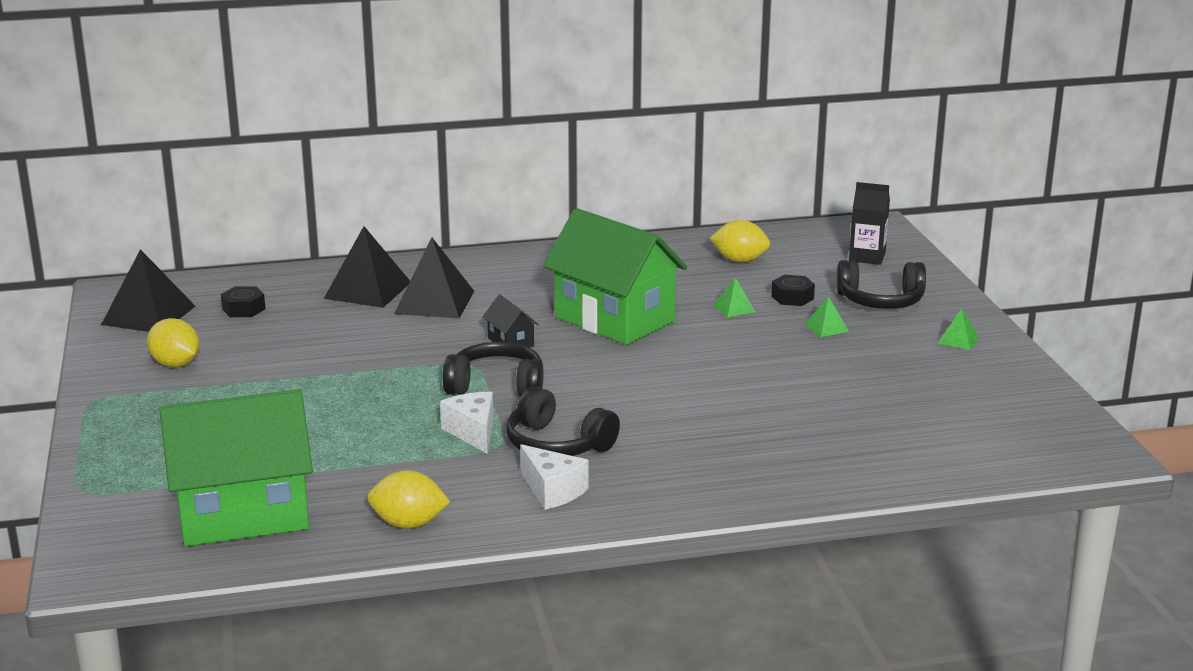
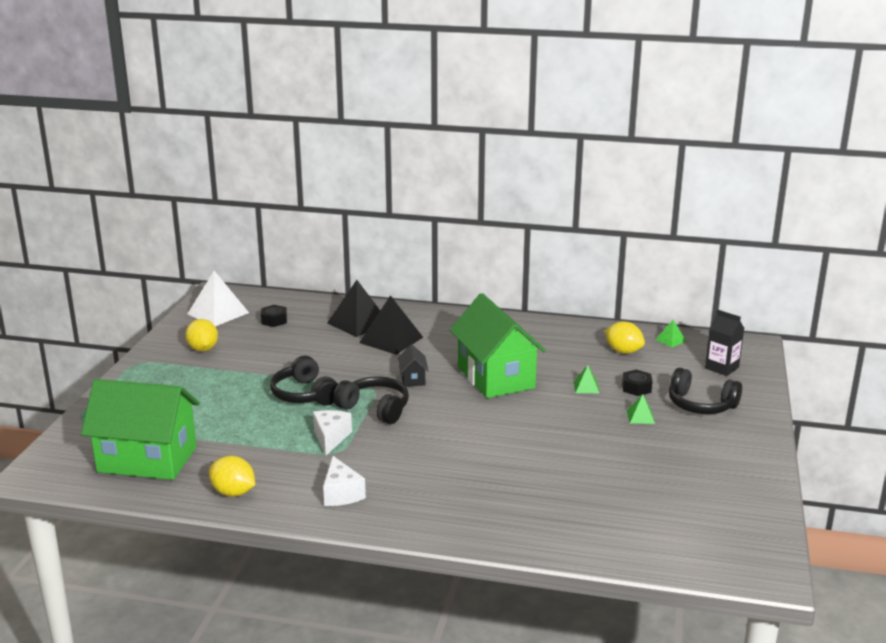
camera: 25 degrees right, 0 degrees up
black pyramid [101,249,195,332] -> white pyramid [188,271,249,326]
black headphones [506,386,620,456] -> black headphones moved to [270,356,338,406]
green pyramid [938,309,979,350] -> green pyramid moved to [655,320,687,348]

